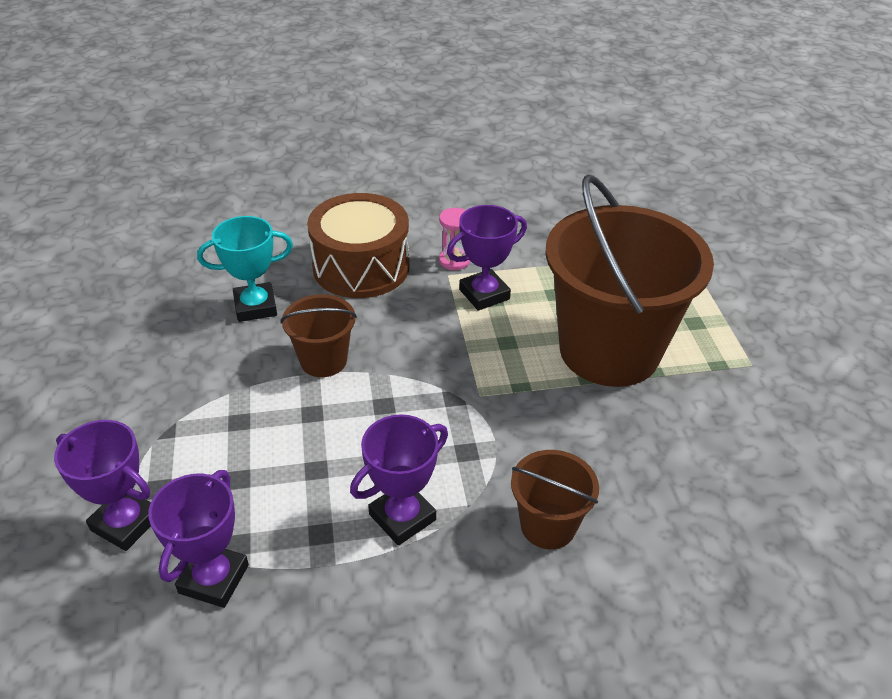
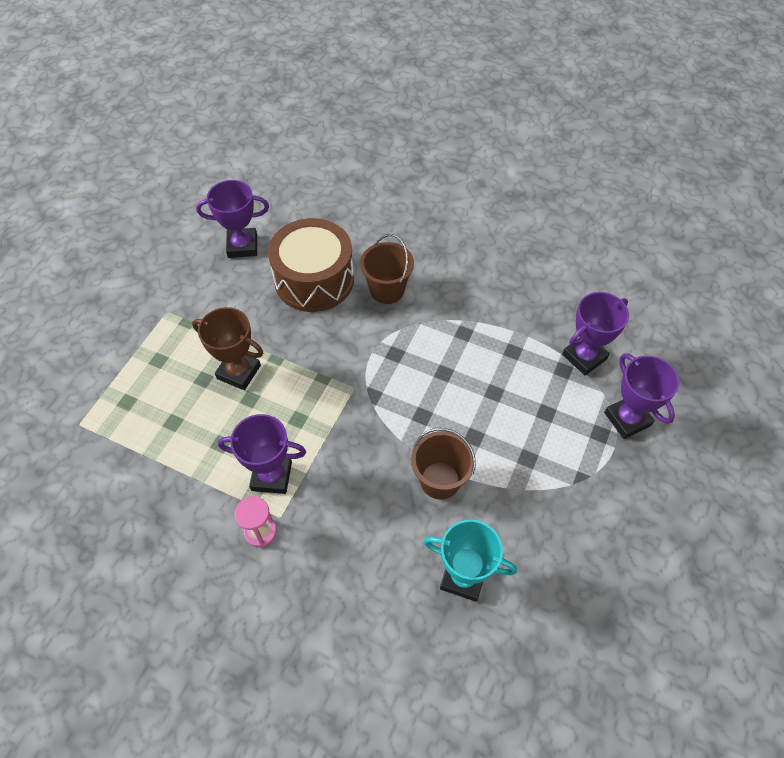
camera: 145 degrees left, 15 degrees up
brown drum [307,193,410,298] -> brown drum moved to [268,218,354,312]
purple trophy [350,414,448,545] -> purple trophy moved to [196,180,269,258]
brown bucket [545,175,714,387] -> brown trophy [192,307,263,390]

